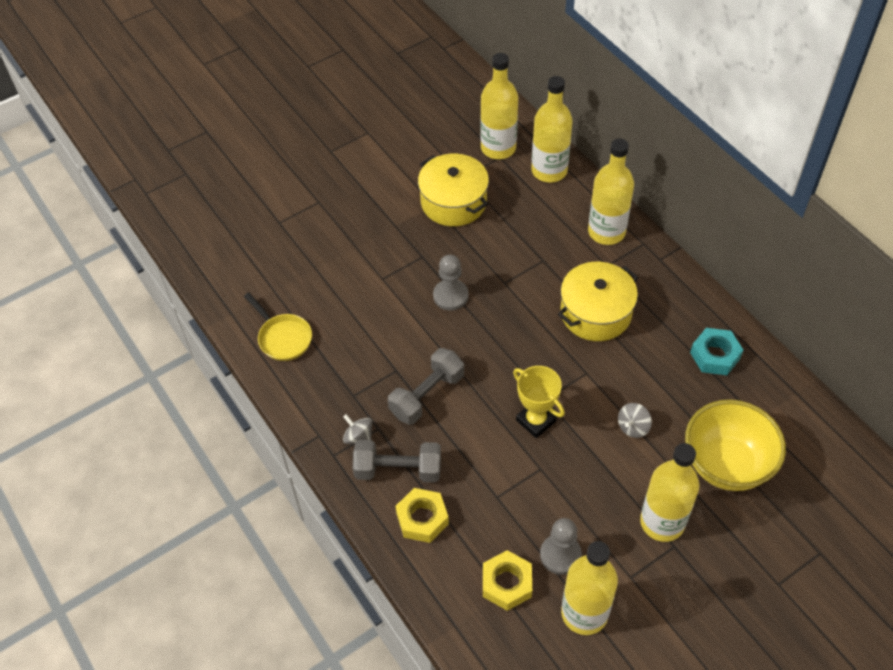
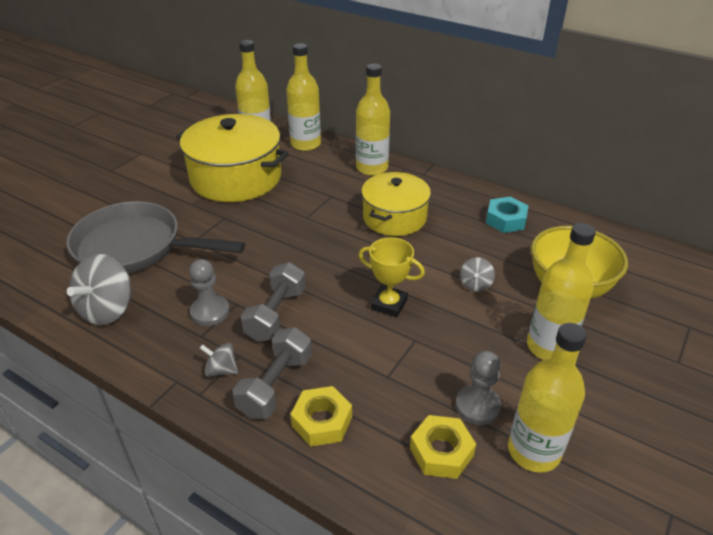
camera: 25 degrees left, 15 degrees down
yellow pan [244,293,312,361] -> grey spinning top [67,254,131,325]
grey dumbbell [353,440,441,483] -> grey dumbbell turned 45 degrees counterclockwise [233,328,312,419]
yellow pot [418,153,489,226] -> yellow pot [176,114,289,202], size x1.54
grey pawn [433,254,469,311] -> grey pawn moved to [189,259,230,326]
none -> grey pan [66,202,245,274]

